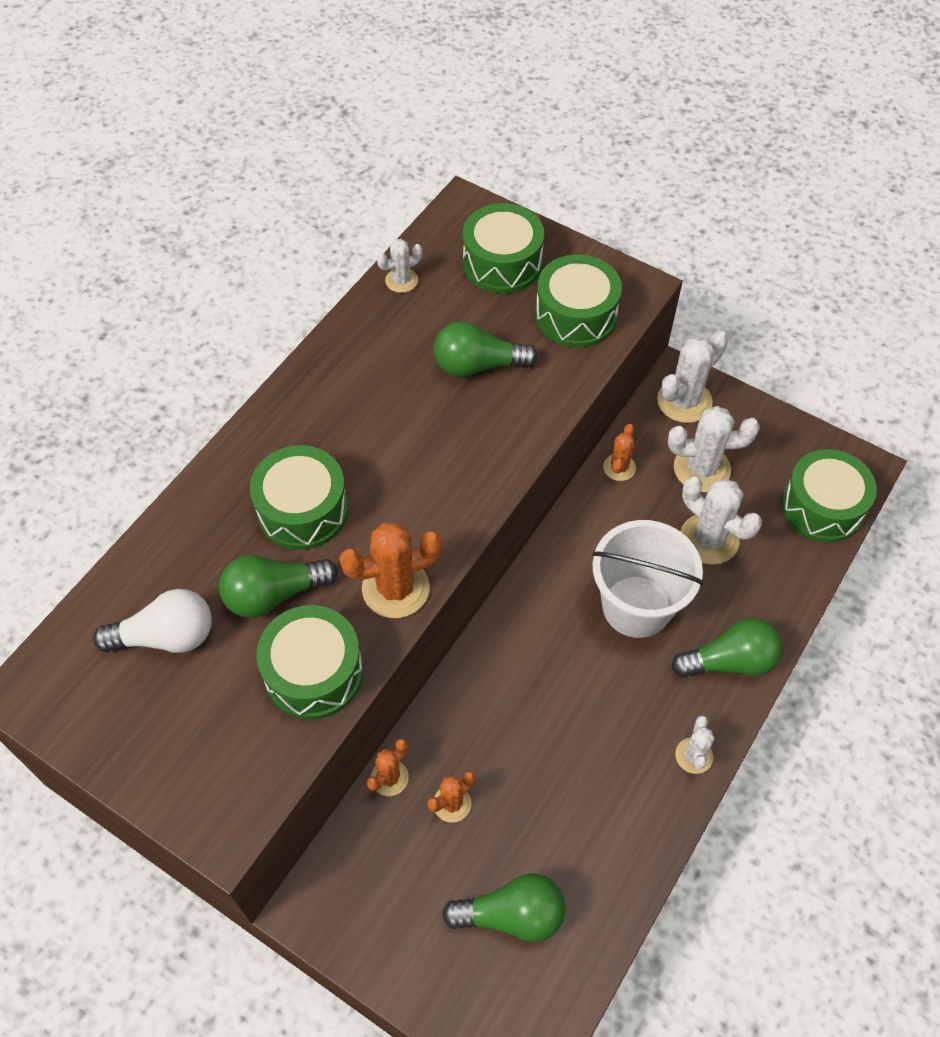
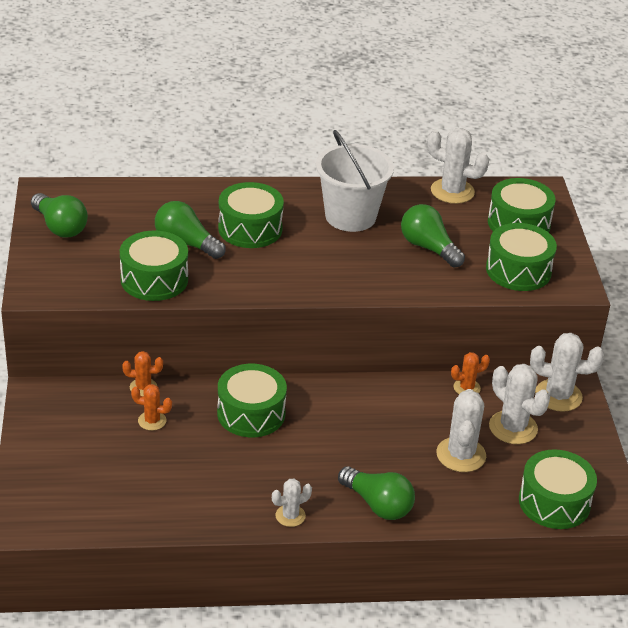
camera: 50 degrees right, 20 degrees down
white light bulb [93,589,212,653] -> none
orange cactus [339,523,442,618] -> none
white cactus [377,239,423,293] -> white cactus [427,128,489,204], size x1.75
green light bulb [442,873,566,942] -> green light bulb moved to [31,193,88,238]
white bucket [592,520,704,638] -> white bucket moved to [316,130,394,232]
none -> green drum [217,364,287,437]

